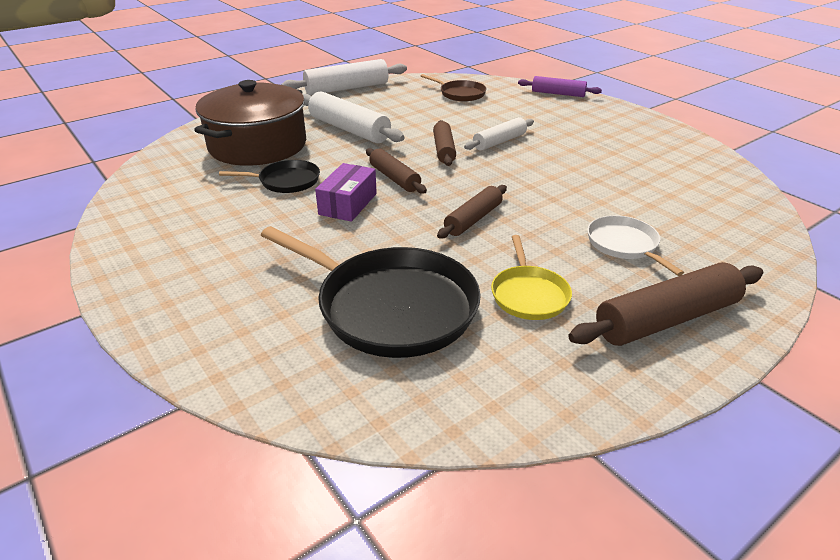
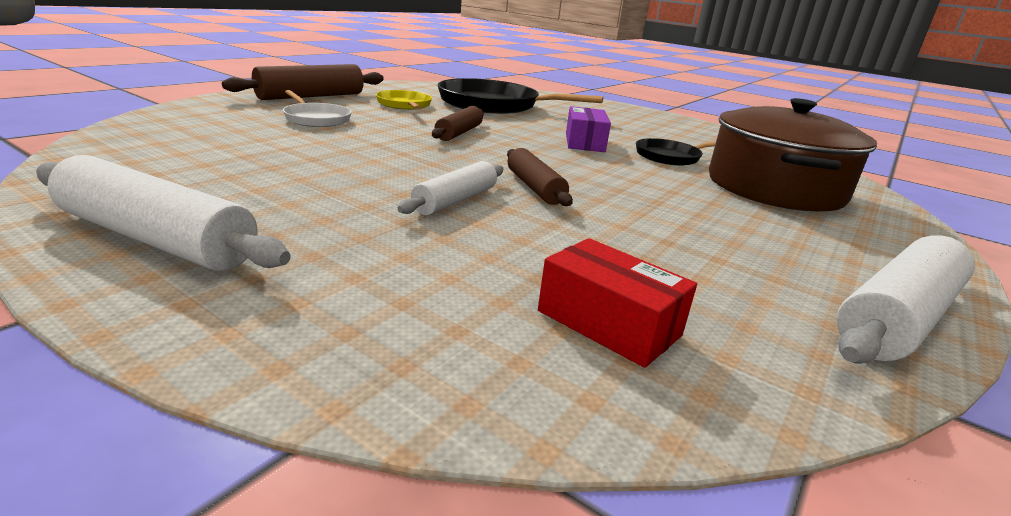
camera: 160 degrees right, 10 degrees down
white rolling pin [303,91,405,143] -> white rolling pin moved to [36,155,291,271]
brown rolling pin [366,148,427,194] -> none
brown pan [421,74,486,102] -> red box [538,238,697,368]
purple rolling pin [518,76,602,97] -> none

